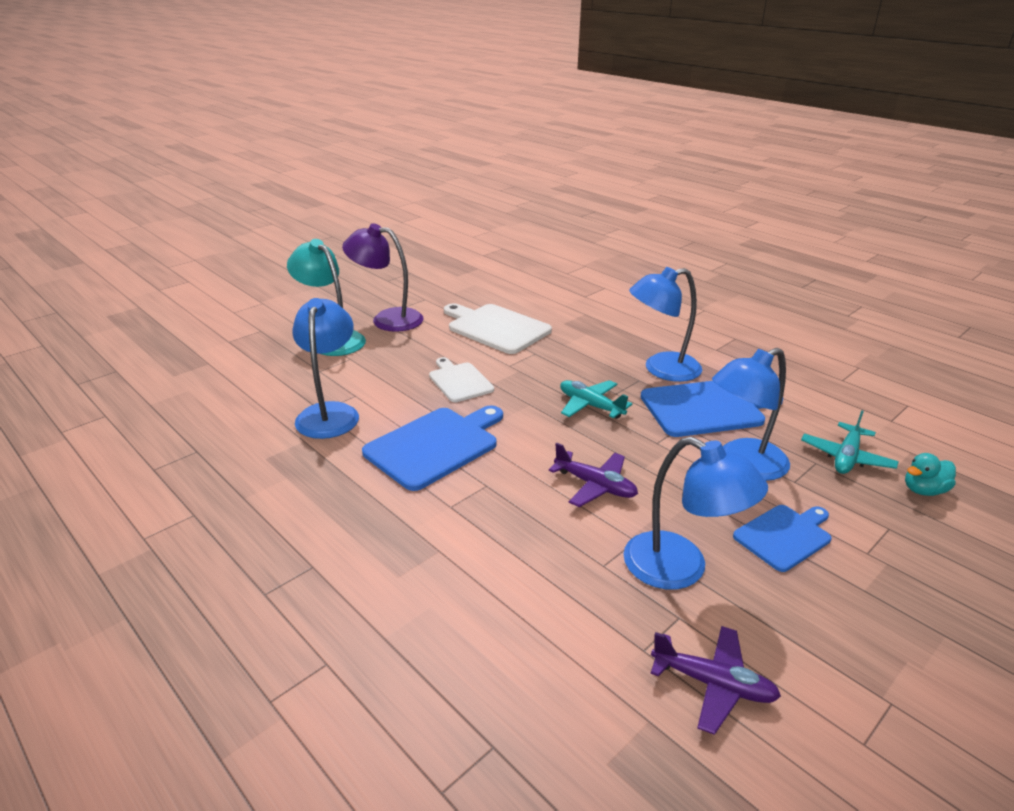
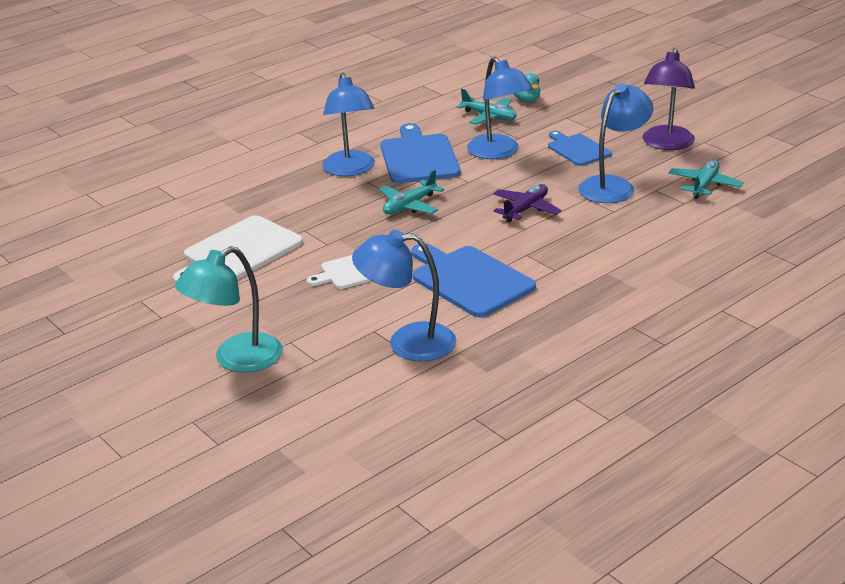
camera: 85 degrees left, 0 degrees up
purple lamp [342,223,424,332] -> purple lamp moved to [643,48,695,150]
purple plane [650,626,781,735] -> turquoise plane [669,160,744,199]

